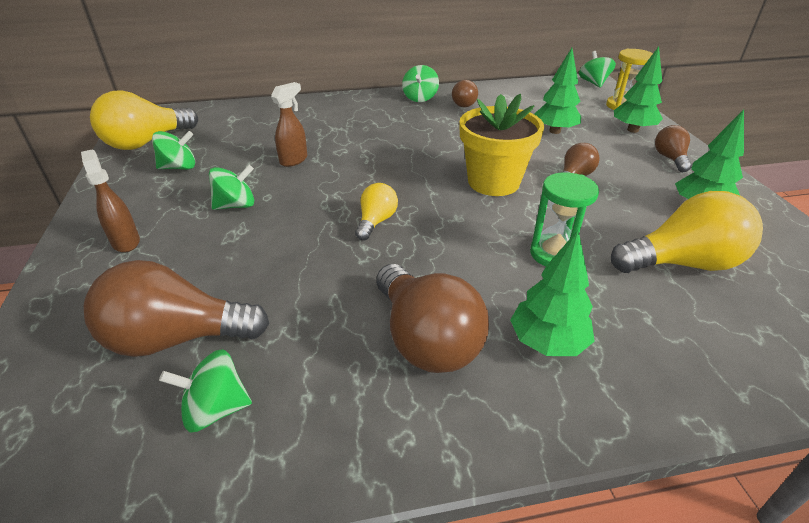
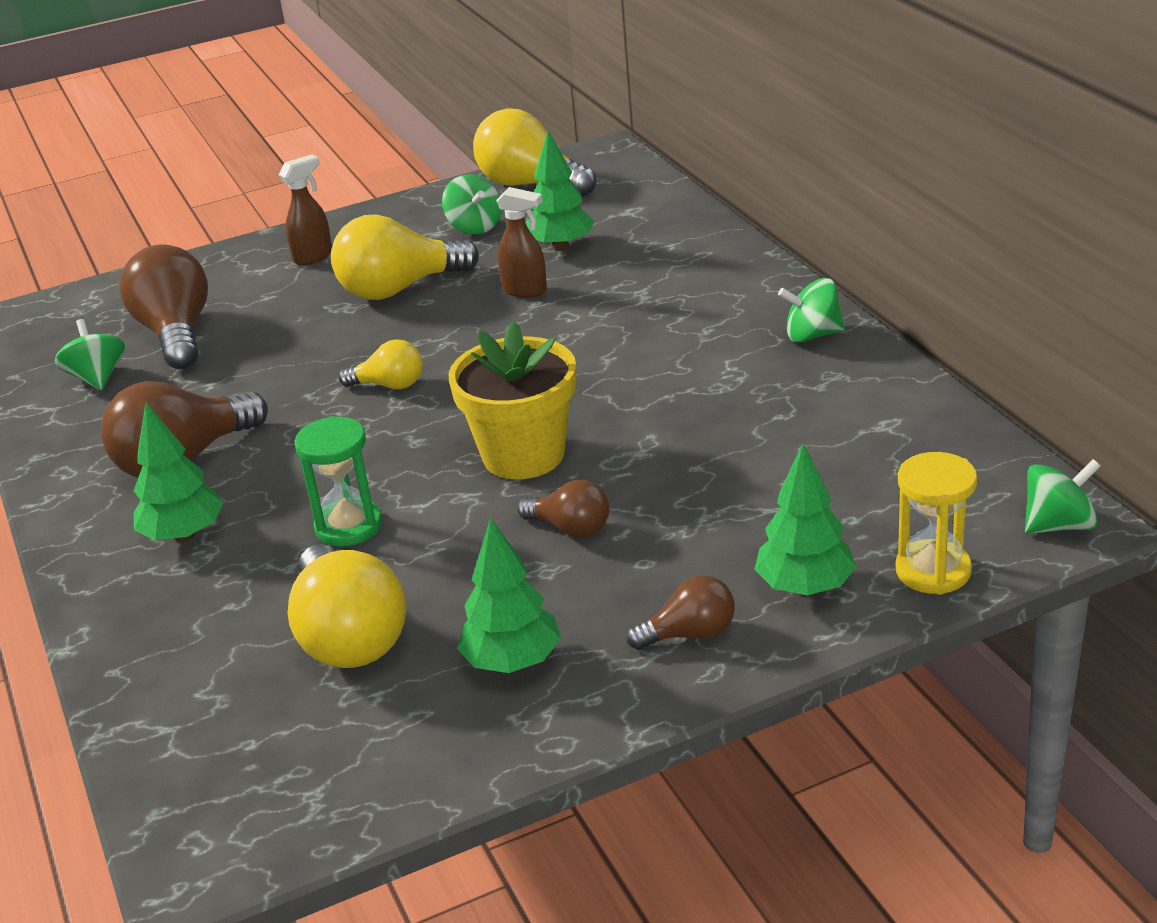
camera: 80 degrees right, 5 degrees down
green spinning top [209,165,254,210] -> yellow light bulb [331,214,479,300]
brown light bulb [452,80,478,107] -> none
green tree [534,48,581,134] -> green tree moved to [525,130,594,251]

